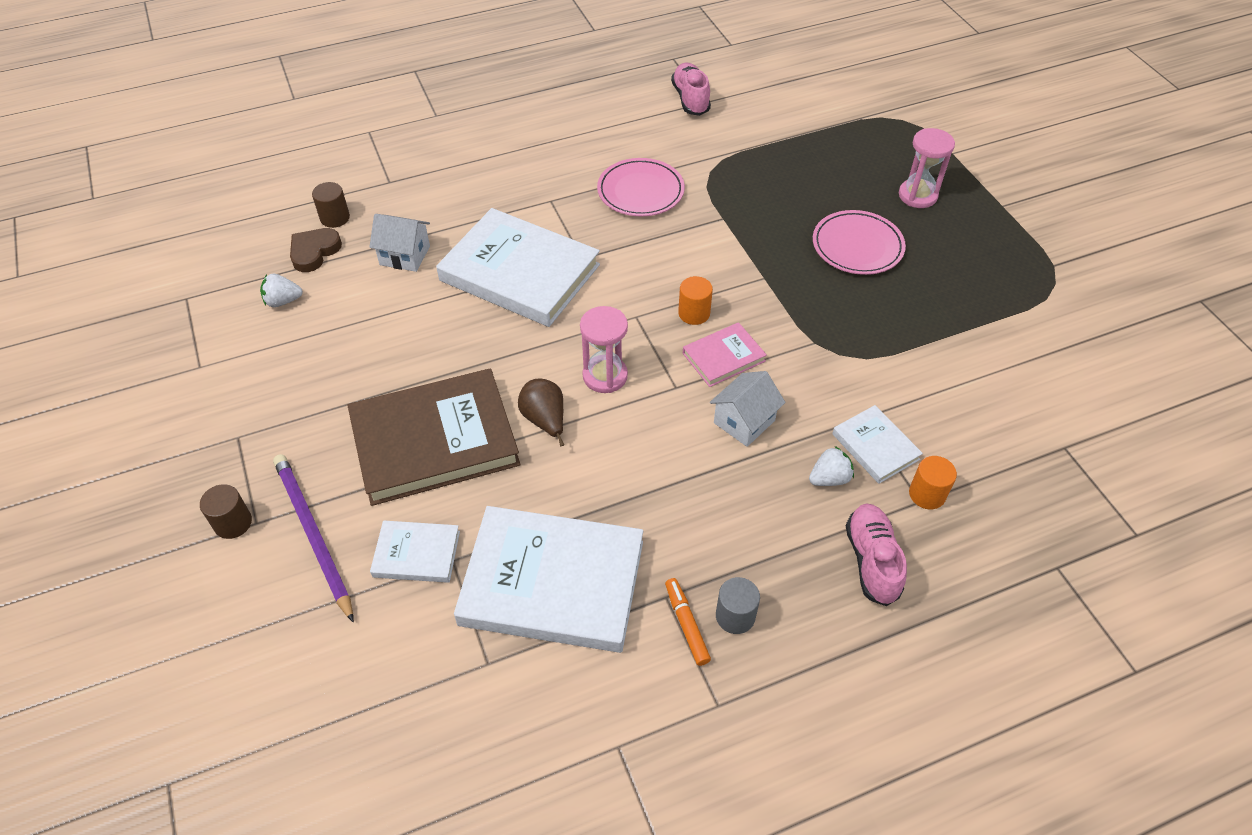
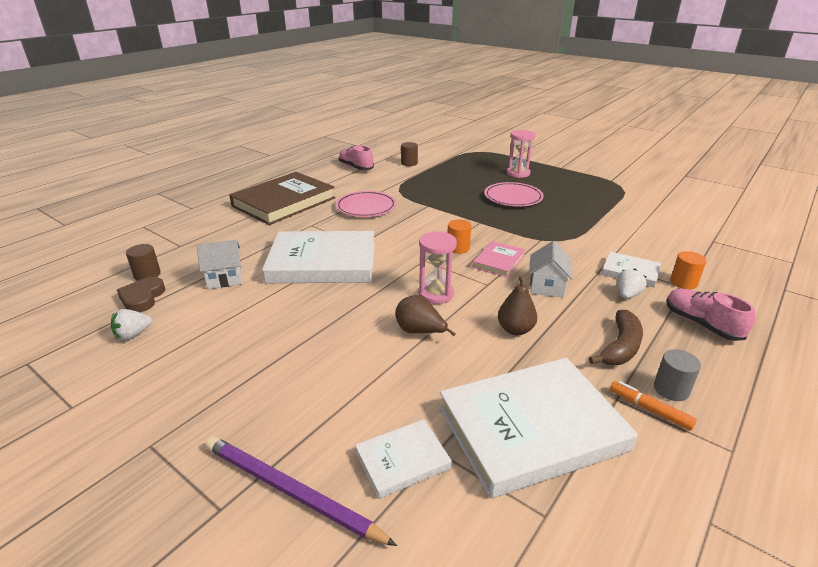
camera: 30 degrees left, 20 degrees down
brown cylinder [200,484,252,539] -> brown cylinder moved to [401,142,418,166]
brown book [348,368,521,506] -> brown book moved to [229,172,335,225]
none -> brown pear [498,276,537,336]
none -> brown banana [589,310,643,365]

